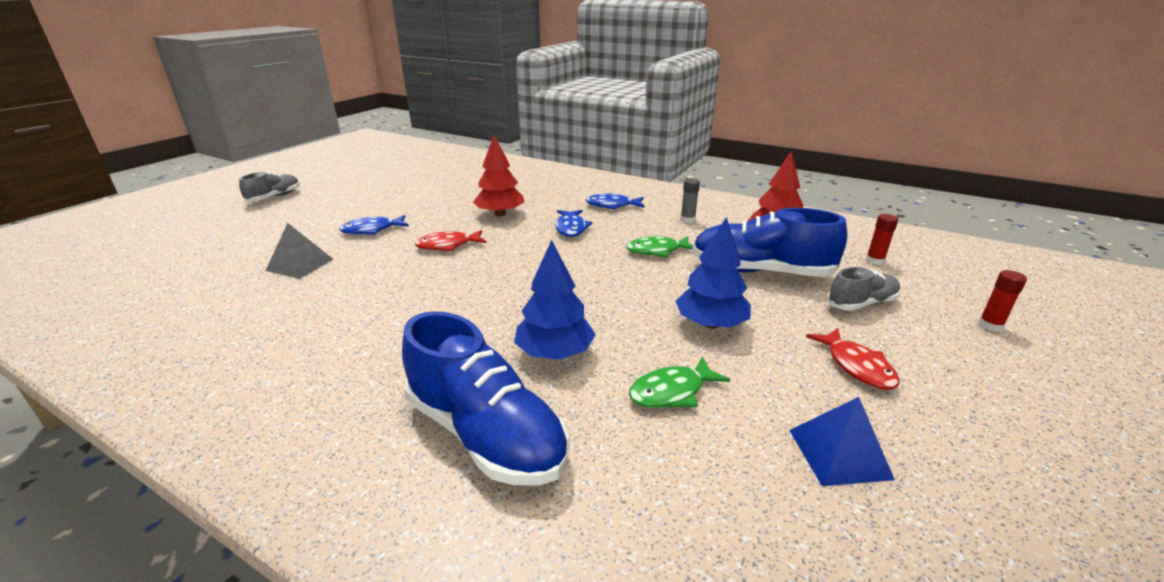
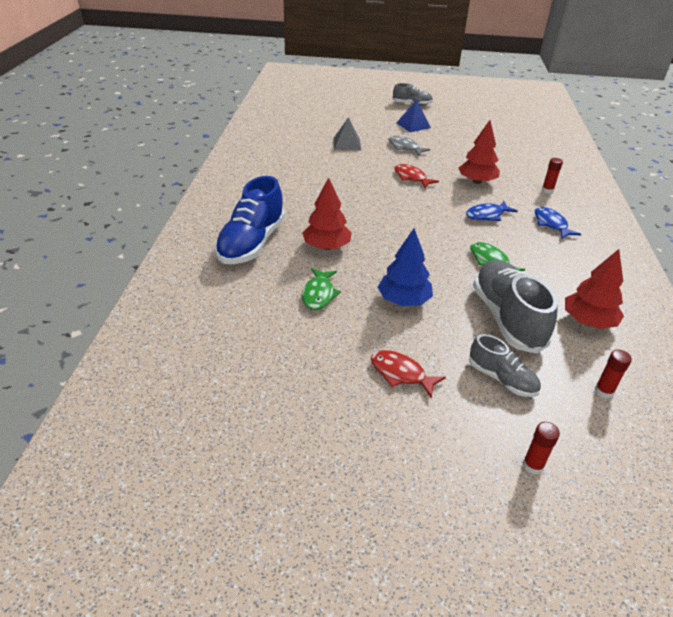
camera: 65 degrees right, 10 degrees up
blue fish [339,215,409,235] -> grey fish [388,136,431,156]
blue tree [514,240,596,360] -> red tree [302,177,352,250]
green fish [629,356,730,408] -> green fish turned 120 degrees counterclockwise [302,268,341,310]
grey glue stick [681,178,700,223] -> none
blue shoe [692,208,847,277] -> grey shoe [473,260,558,354]
blue pyramid [789,397,895,486] -> blue pyramid moved to [396,100,431,132]
red fish [806,328,900,390] -> red fish turned 75 degrees clockwise [371,350,446,398]
none -> red glue stick [542,158,563,193]

